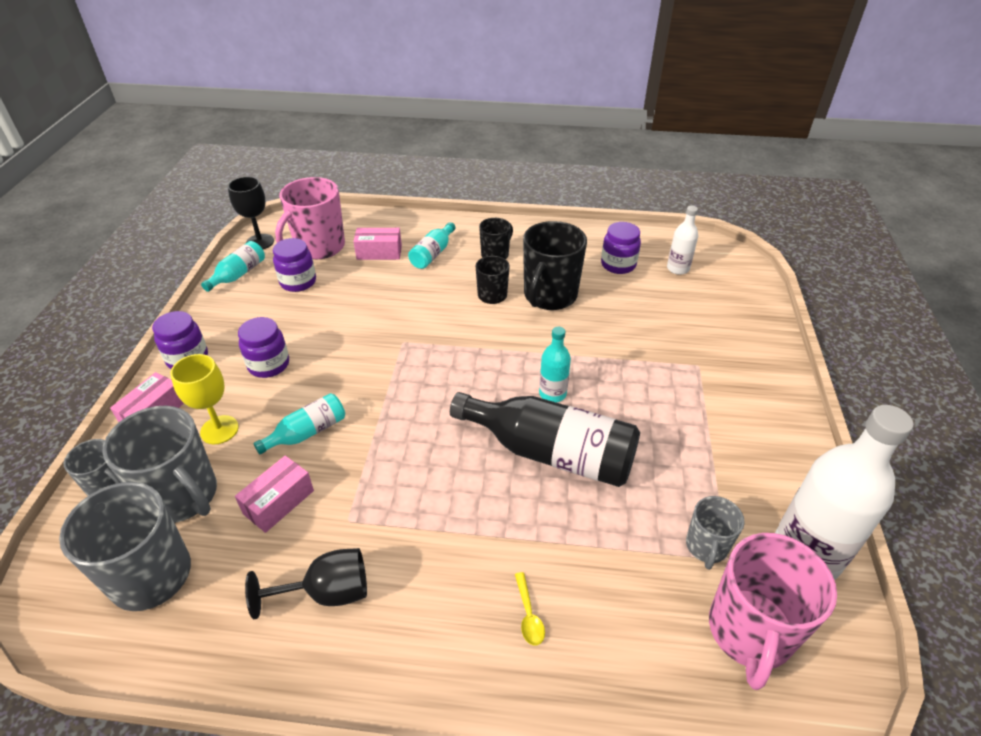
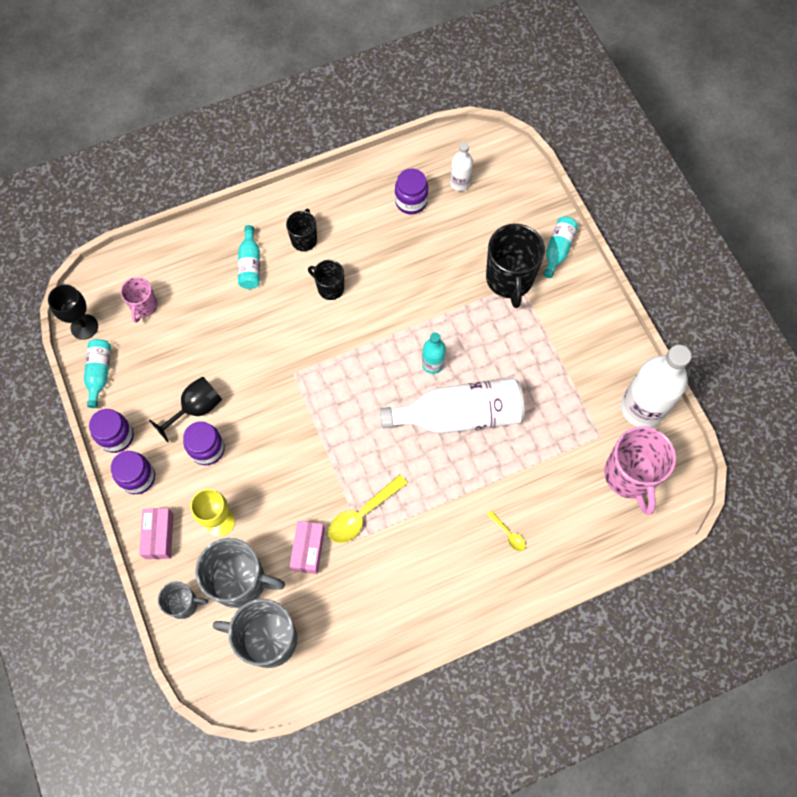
camera: 30 degrees left, 25 degrees up
black goblet [245,548,367,619] -> black goblet moved to [149,376,222,442]
turquoise bottle [253,393,345,455] -> turquoise bottle moved to [544,216,578,278]
purple jar [273,238,316,292] -> purple jar moved to [89,409,134,453]
pink mug [275,177,345,259] -> pink mug [121,277,158,323], size x0.55
pink box [353,228,402,260] -> none
black bottle [450,392,640,487] -> white bottle [380,378,524,434]
black mug [523,221,587,310] -> black mug moved to [486,224,545,308]
grey mug [686,496,745,570] -> none
none -> yellow spoon [328,475,408,543]

